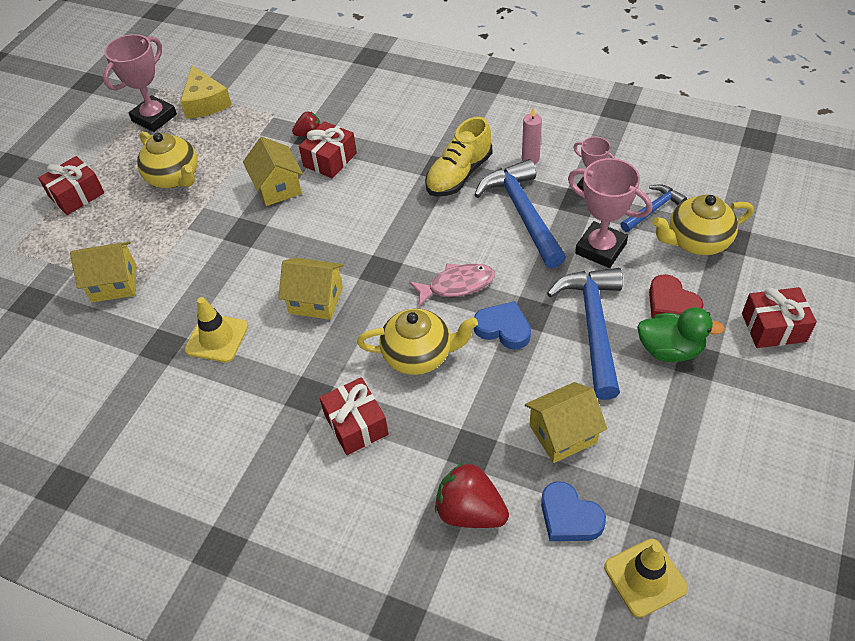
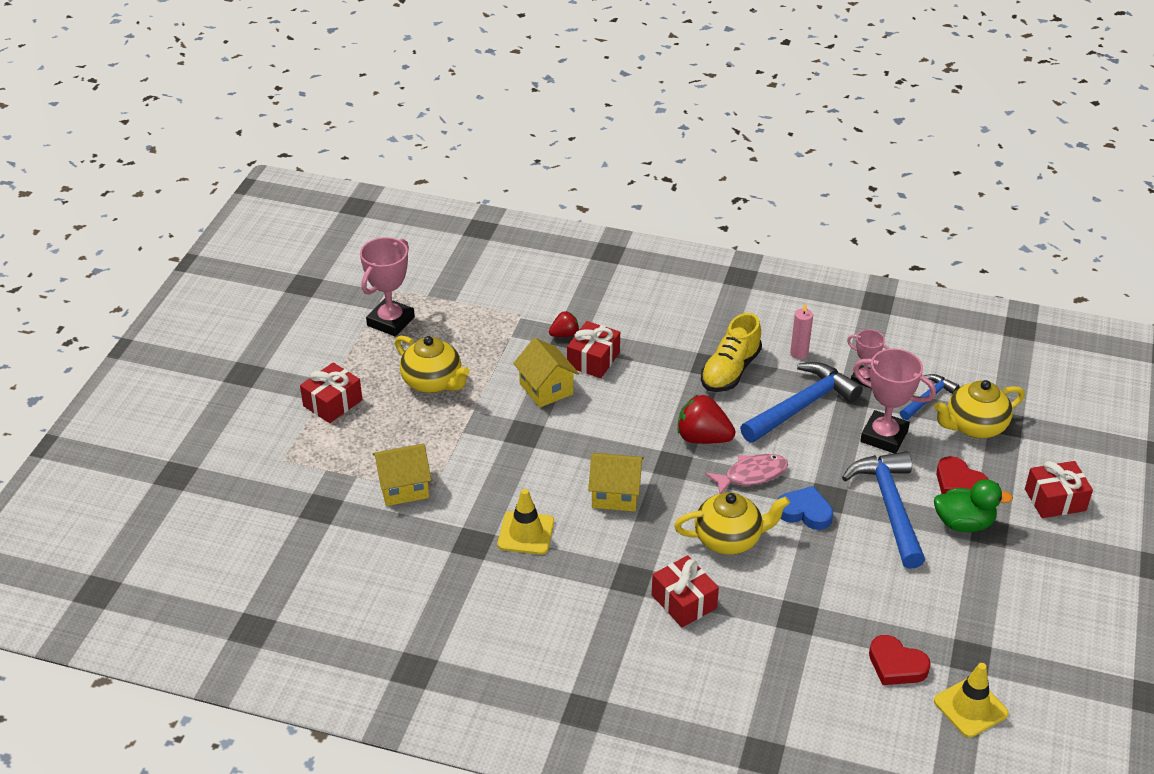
camera: 10 degrees left, 10 degrees down
yellow cheese [180,65,232,119] -> none
red strawberry [435,462,509,528] -> red strawberry moved to [677,394,736,444]
blue hammer [475,159,566,268] -> blue hammer turned 75 degrees clockwise [740,362,863,443]
yellow house [525,382,607,463] -> none
blue heart [541,481,606,541] -> red heart [869,635,931,685]

